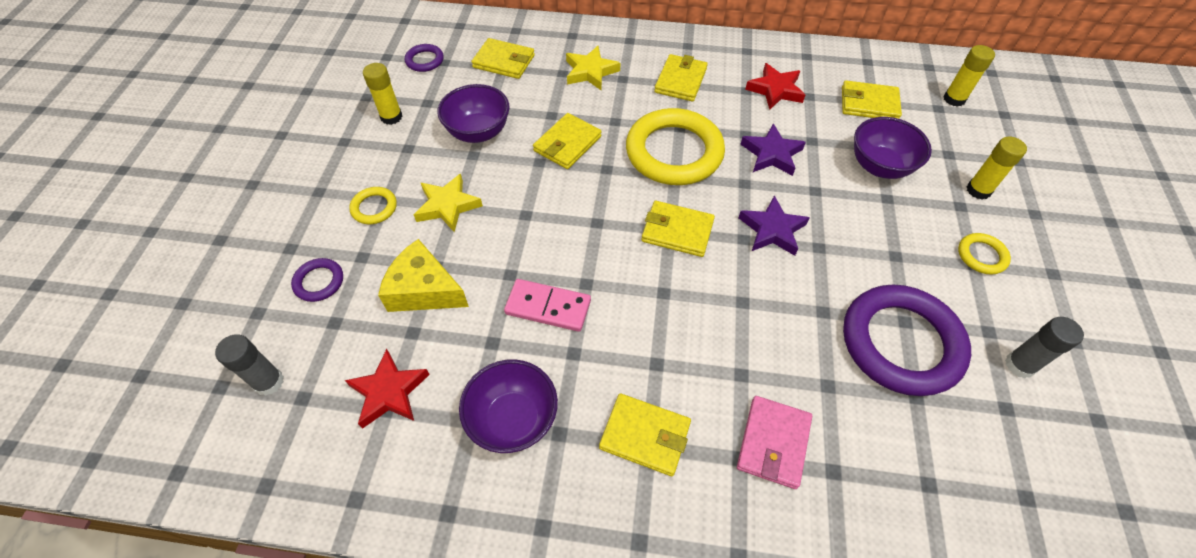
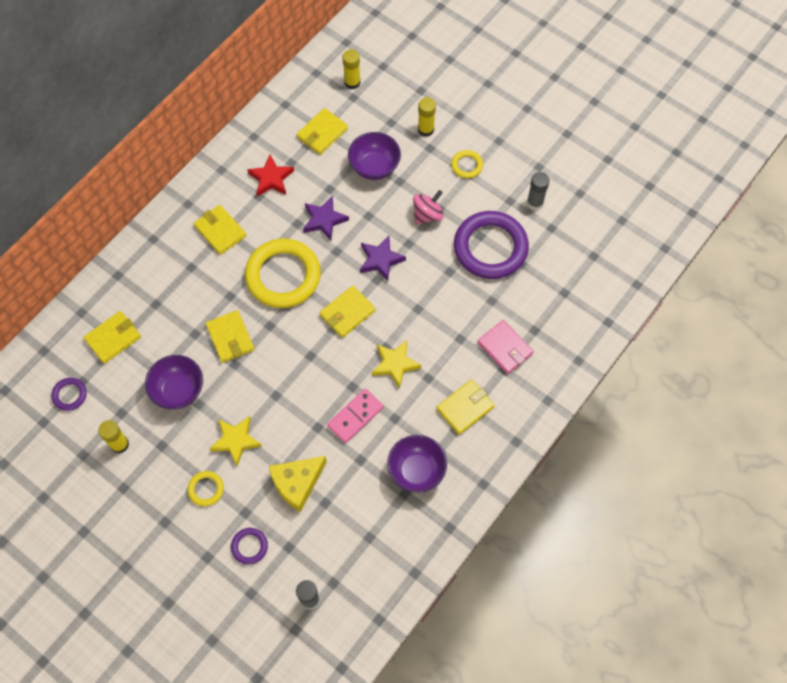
camera: 60 degrees left, 10 degrees up
red star [345,349,430,429] -> none
yellow star [566,46,621,90] -> yellow star moved to [372,340,421,389]
none -> pink spinning top [413,190,444,224]

